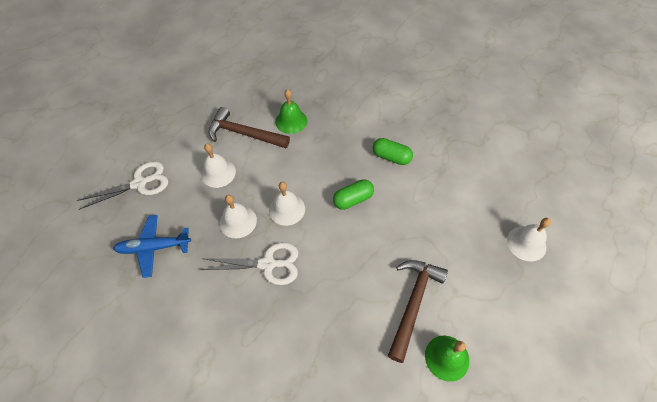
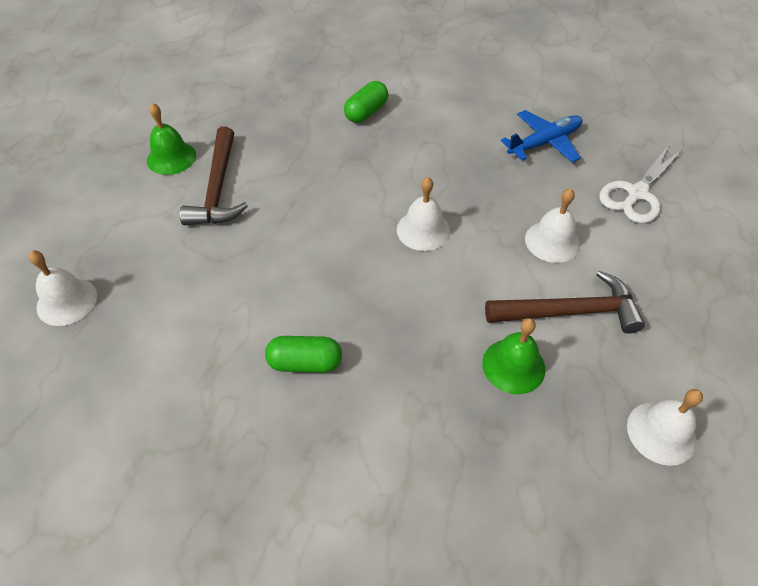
camera: 155 degrees right, 5 degrees down
white scissors [201,242,298,285] -> none
white bell [220,195,257,238] -> white bell moved to [627,389,703,466]
green capsule [333,179,374,210] -> green capsule moved to [344,81,388,123]

